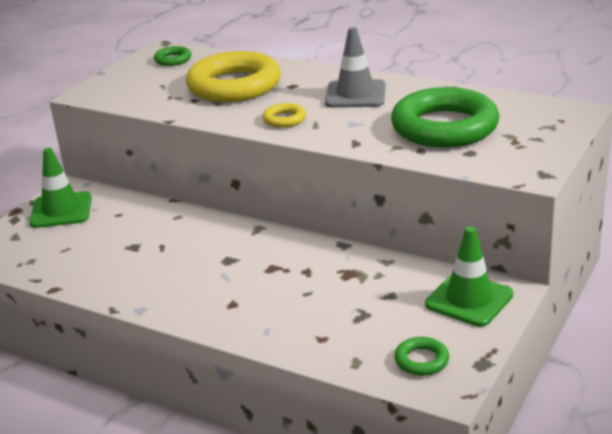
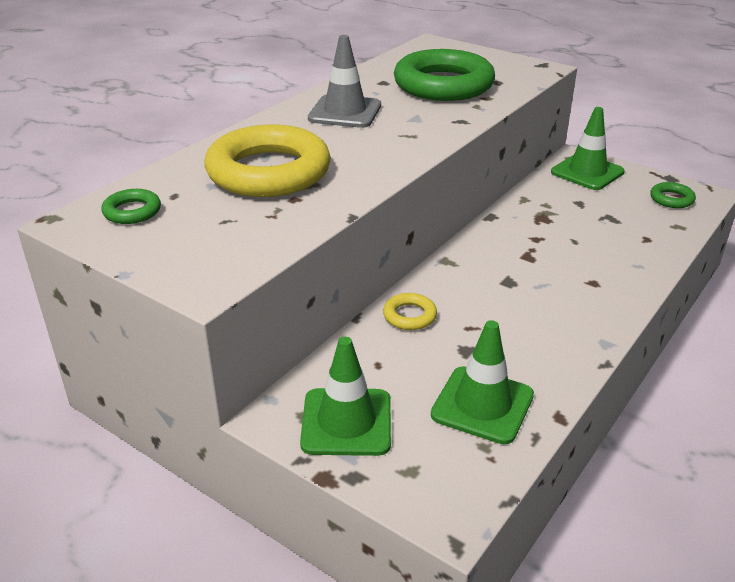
camera: 85 degrees left, 5 degrees up
yellow ring [263,103,306,128] -> yellow ring moved to [383,293,437,330]
none -> green traffic cone [431,320,534,444]

